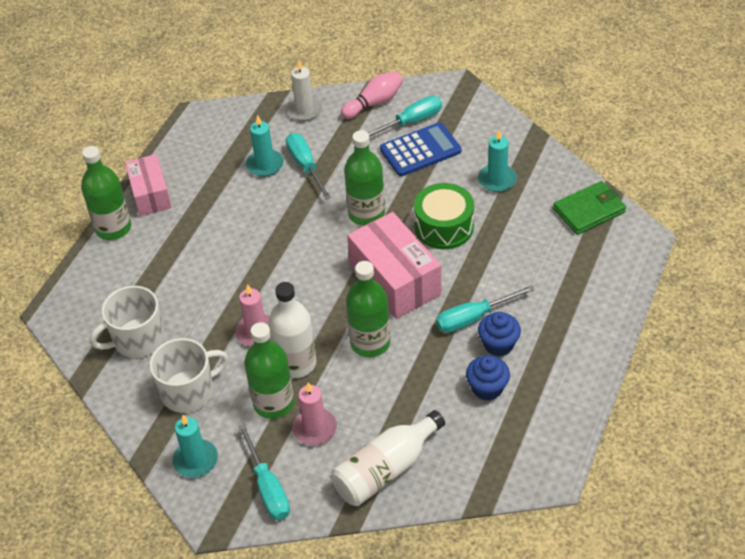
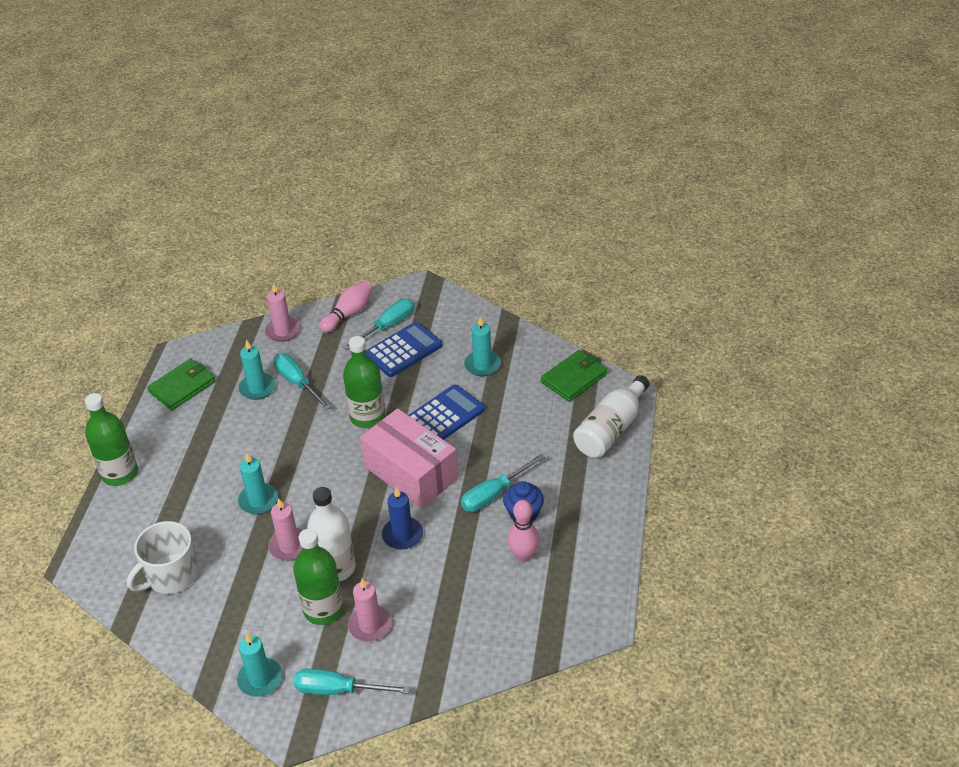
camera: 15 degrees left, 5 degrees down
pink box [125,154,172,216] -> none
white mug [149,338,229,413] -> none
turquoise screwdriver [238,424,290,520] -> turquoise screwdriver turned 135 degrees clockwise [294,669,410,695]
white candle [286,60,323,121] -> pink candle [265,283,300,342]
white bottle [331,410,445,506] -> white bottle moved to [573,375,650,458]
green bottle [346,261,390,357] -> blue candle [382,487,423,550]
green drum [414,183,474,249] -> blue calculator [408,385,485,440]
blue cupcake [466,355,510,401] -> pink bowling pin [508,500,540,562]
none -> green wallet [147,358,215,410]
none -> turquoise candle [238,452,278,514]

